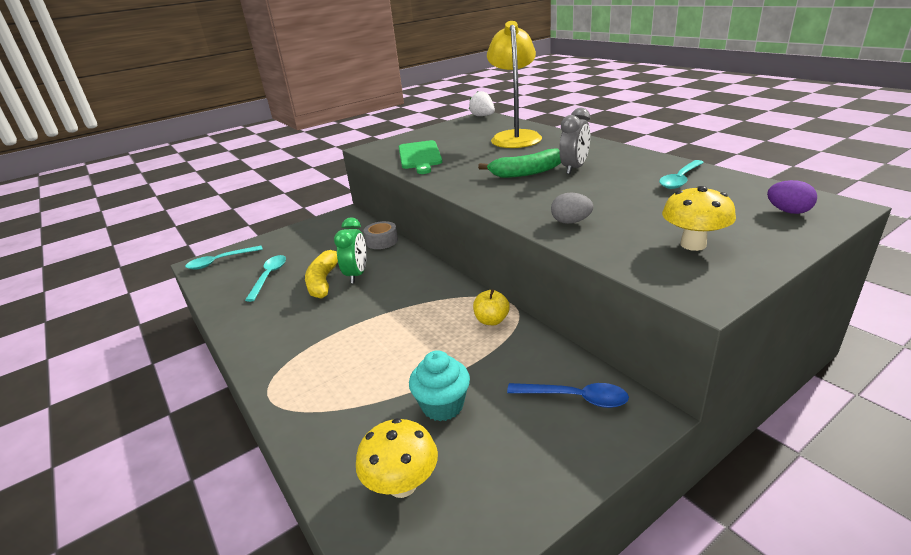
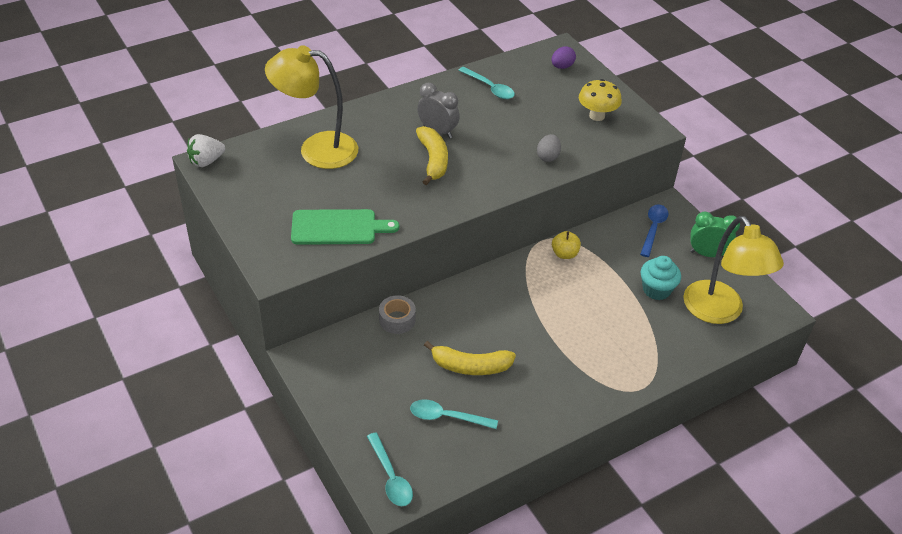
camera: 90 degrees left, 15 degrees up
green clock [334,218,367,284] -> green clock moved to [690,211,740,257]
yellow mushroom [356,418,438,498] -> yellow lamp [683,216,784,324]
green banana [478,149,561,178] -> yellow banana [416,126,448,185]

